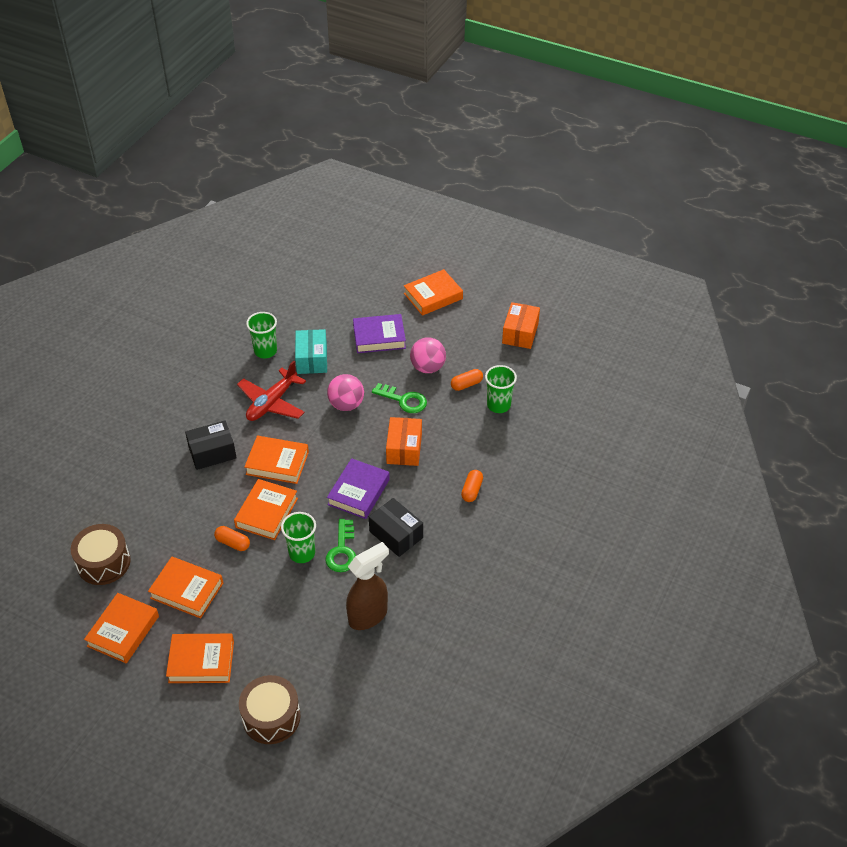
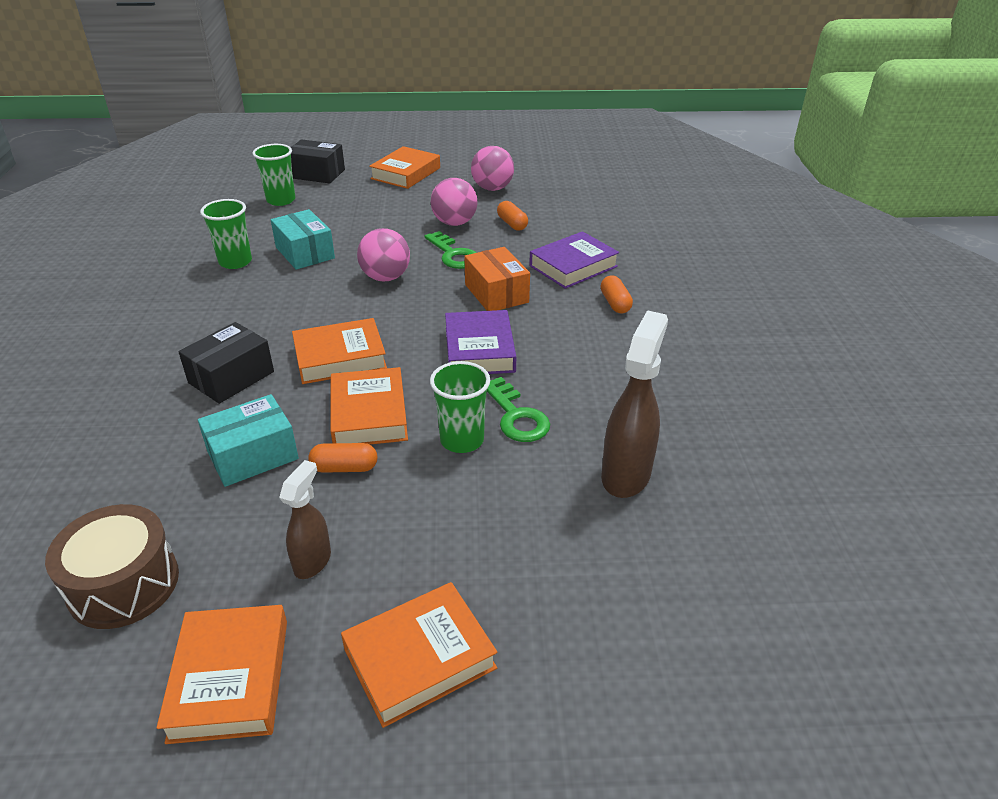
camera: 30 degrees left, 10 degrees down
orange book [148,557,223,618] -> brown spray bottle [279,460,331,579]
red plane [237,361,306,421] -> none
brown drum [239,675,300,744] -> none
purple book [353,314,406,353] -> purple book moved to [529,231,619,289]
black box [369,498,423,557] -> black box moved to [291,139,345,183]
green key [372,383,427,413] -> green key turned 60 degrees clockwise [424,231,477,269]
orange capsule [451,369,483,391] -> orange capsule turned 60 degrees counterclockwise [497,201,528,231]
green cup [485,365,517,413] -> green cup moved to [252,144,295,206]
orange box [502,302,540,349] -> none
none -> turquoise box [198,394,299,487]
none -> pink ball [471,146,514,191]

